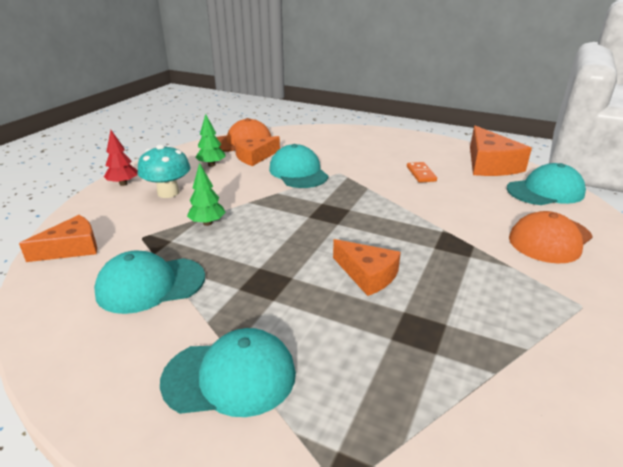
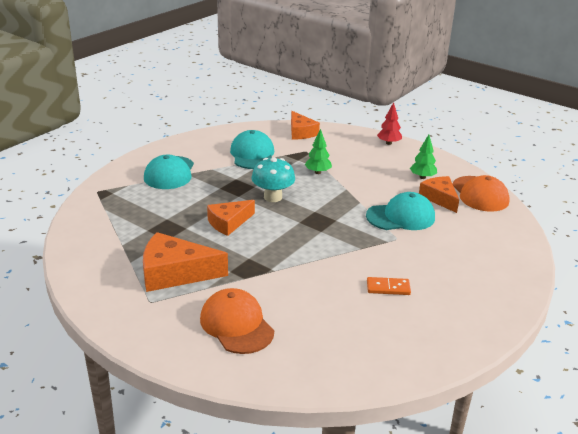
camera: 100 degrees right, 0 degrees up
turquoise mushroom [138,144,190,198] -> turquoise mushroom moved to [252,157,295,202]
orange cheese [470,126,532,176] -> orange cheese moved to [143,232,228,292]
turquoise cap [507,163,586,205] -> none

